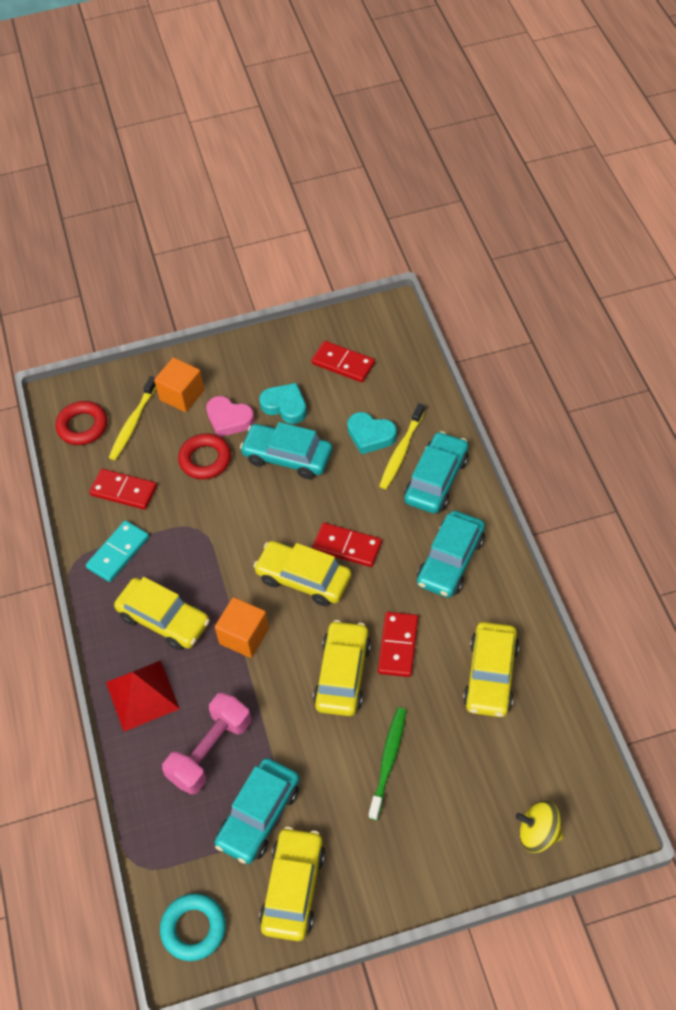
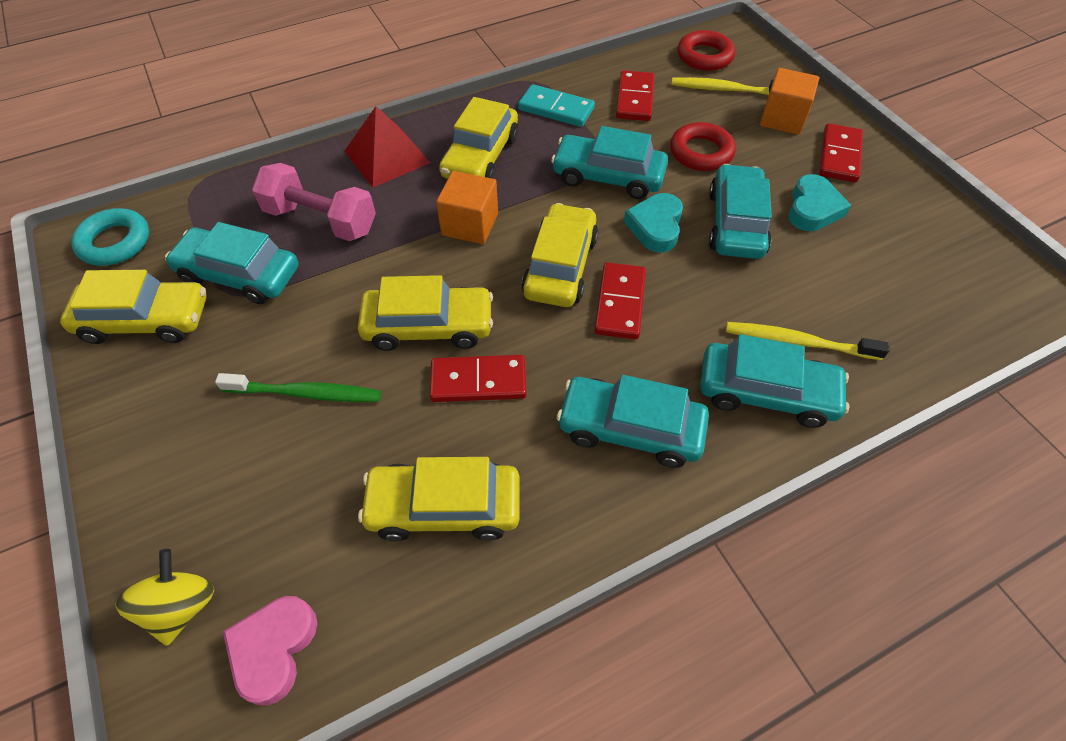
camera: 75 degrees right, 0 degrees up
pink heart [206,396,255,437] -> pink heart moved to [223,596,317,706]
red domino [311,341,375,382] -> red domino moved to [819,123,863,182]
turquoise heart [347,412,397,454] -> turquoise heart moved to [624,193,683,252]
none -> turquoise car [551,126,668,199]

